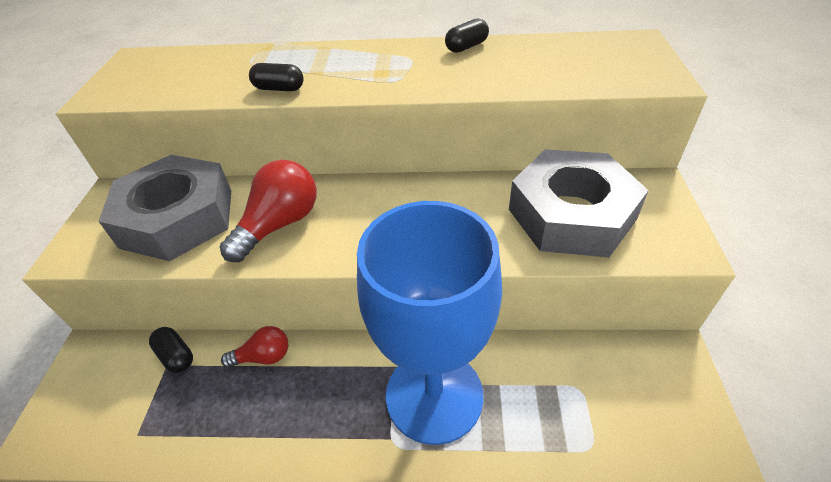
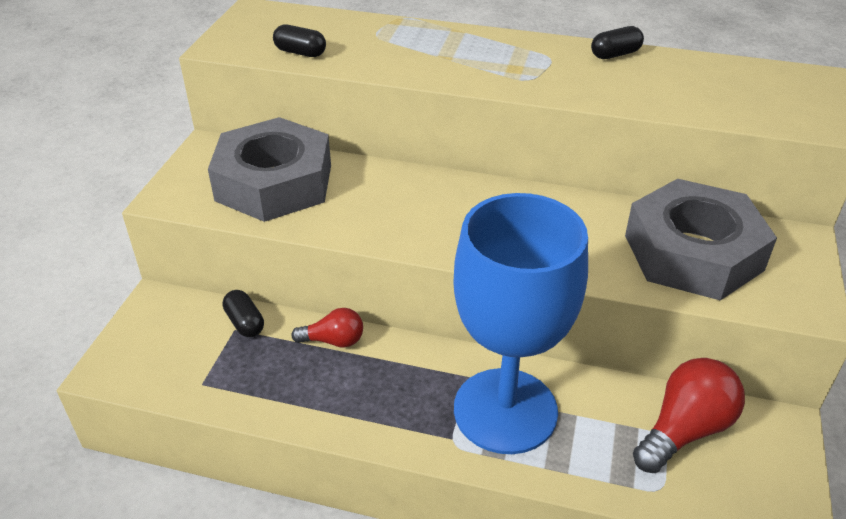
camera: 10 degrees right, 5 degrees down
red light bulb [220,160,317,262] -> red light bulb moved to [633,358,745,473]
black capsule [249,63,304,91] -> black capsule moved to [273,24,326,57]

